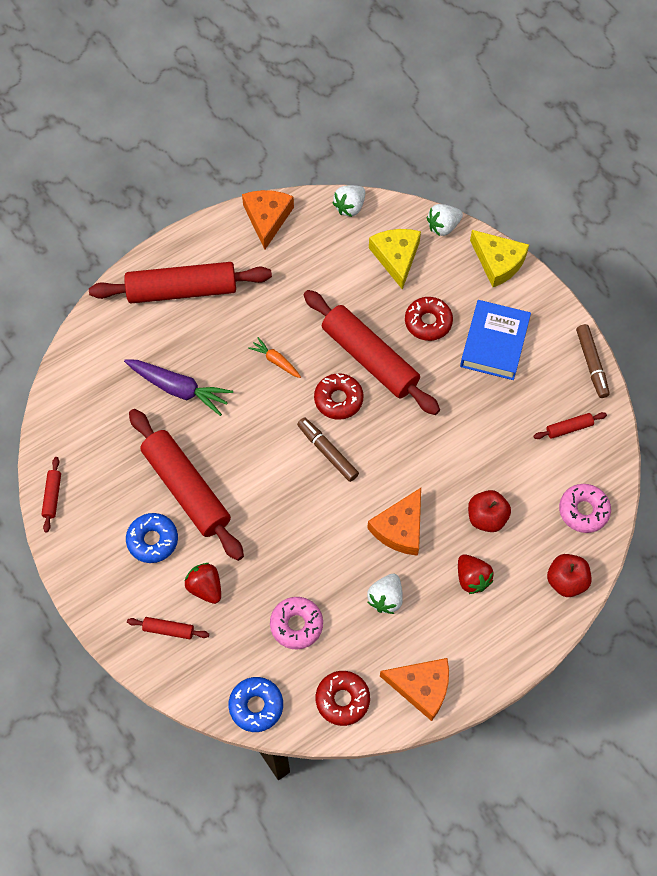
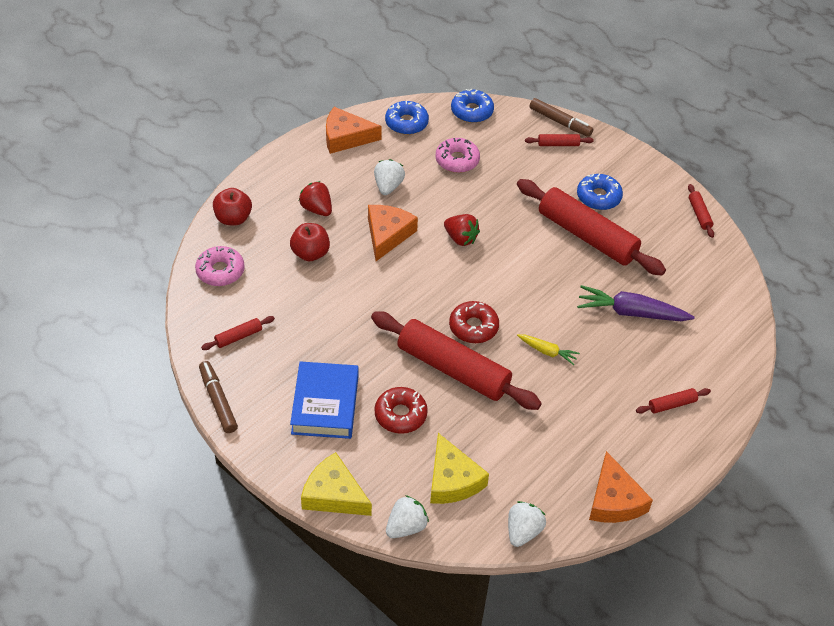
camera: 165 degrees right, 15 degrees down
red rolling pin [89,262,272,303] -> red rolling pin [636,388,711,414], size x0.41
red strawberry [184,563,221,604] -> red strawberry moved to [444,214,480,246]
orange carrot [248,337,301,378] -> yellow carrot [517,334,580,365]
brown marker [297,417,359,482] -> brown marker moved to [529,98,593,137]
red donut [316,671,370,726] -> blue donut [385,101,429,135]

